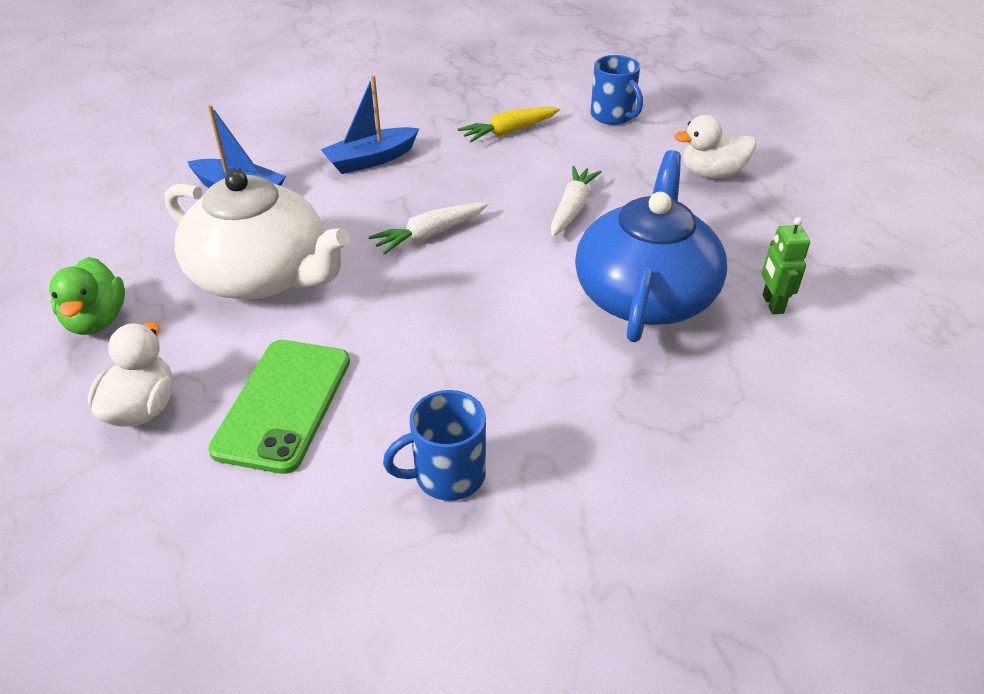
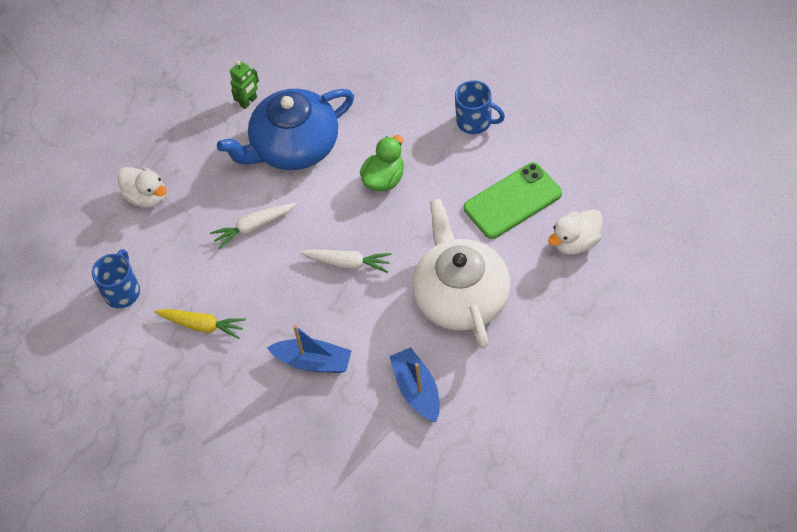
camera: 130 degrees left, 15 degrees up
green duck [49,257,125,335] -> green duck moved to [360,135,404,191]

